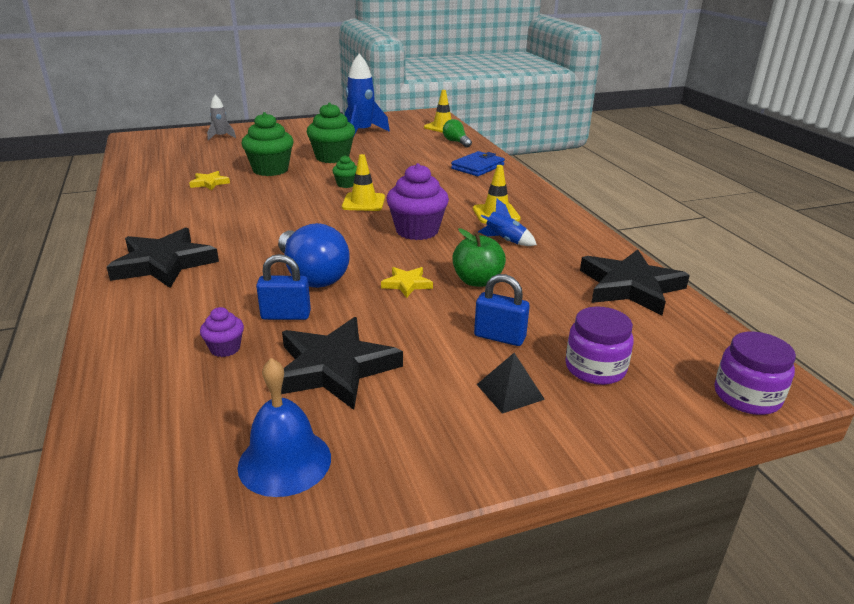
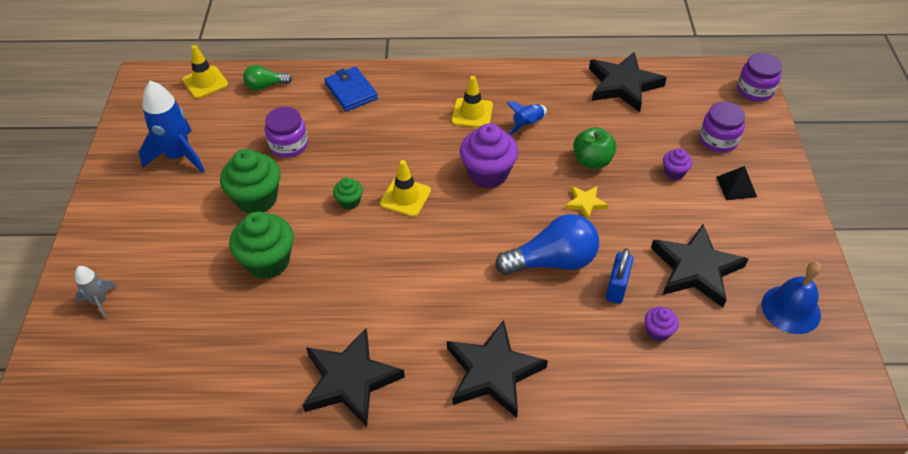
camera: 70 degrees left, 20 degrees up
yellow star [189,171,230,190] -> none
blue padlock [474,274,530,346] -> purple cupcake [663,148,692,180]
none -> purple jar [265,107,308,158]
none -> black star [303,328,405,427]

